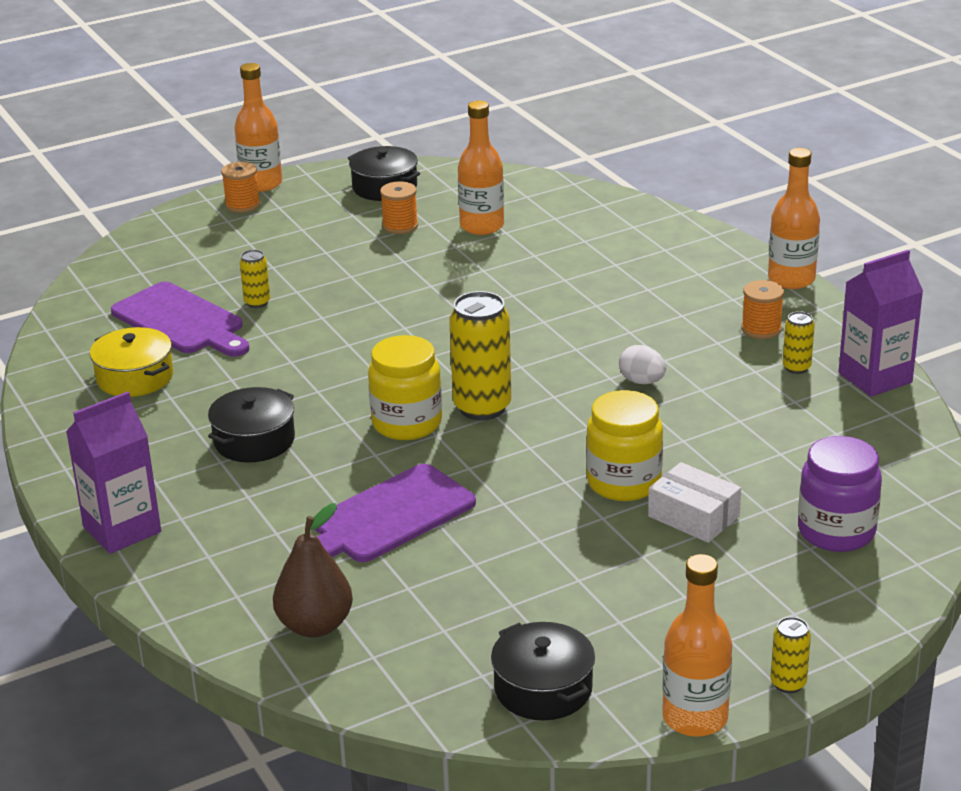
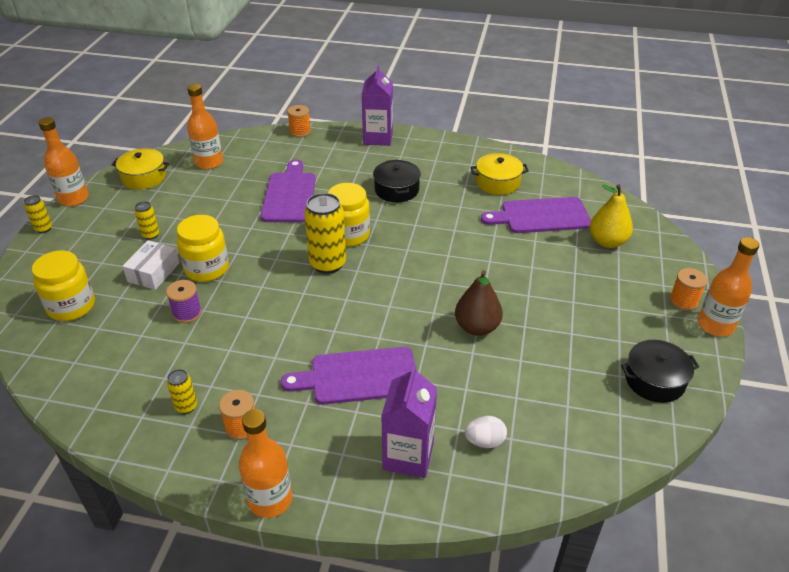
camera: 130 degrees right, 10 degrees up
yellow can [240,250,270,308] -> yellow can moved to [135,201,159,240]
brown pear [273,503,353,638] -> brown pear moved to [455,270,503,336]
orange spool [380,181,418,234] -> orange spool moved to [287,105,311,137]
orange bottle [458,101,504,235] -> orange bottle moved to [187,84,223,169]
black pot [491,622,595,720] -> yellow pot [112,148,169,190]
white egg [619,345,666,384] -> white egg moved to [465,416,507,448]
white box [648,462,741,543] -> white box turned 60 degrees counterclockwise [122,240,179,290]
purple jar [798,436,882,552] -> yellow jar [32,250,95,321]
purple carton [839,250,923,397] -> purple carton moved to [381,365,437,478]
none -> purple spool [166,280,202,323]
none -> purple cutting board [281,347,415,404]
none -> yellow pear [590,184,633,248]

